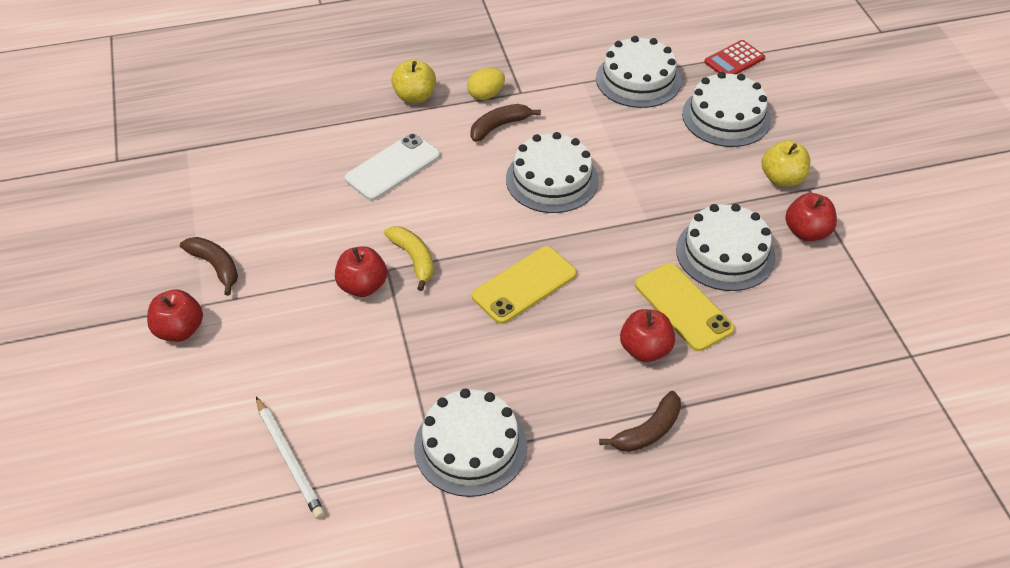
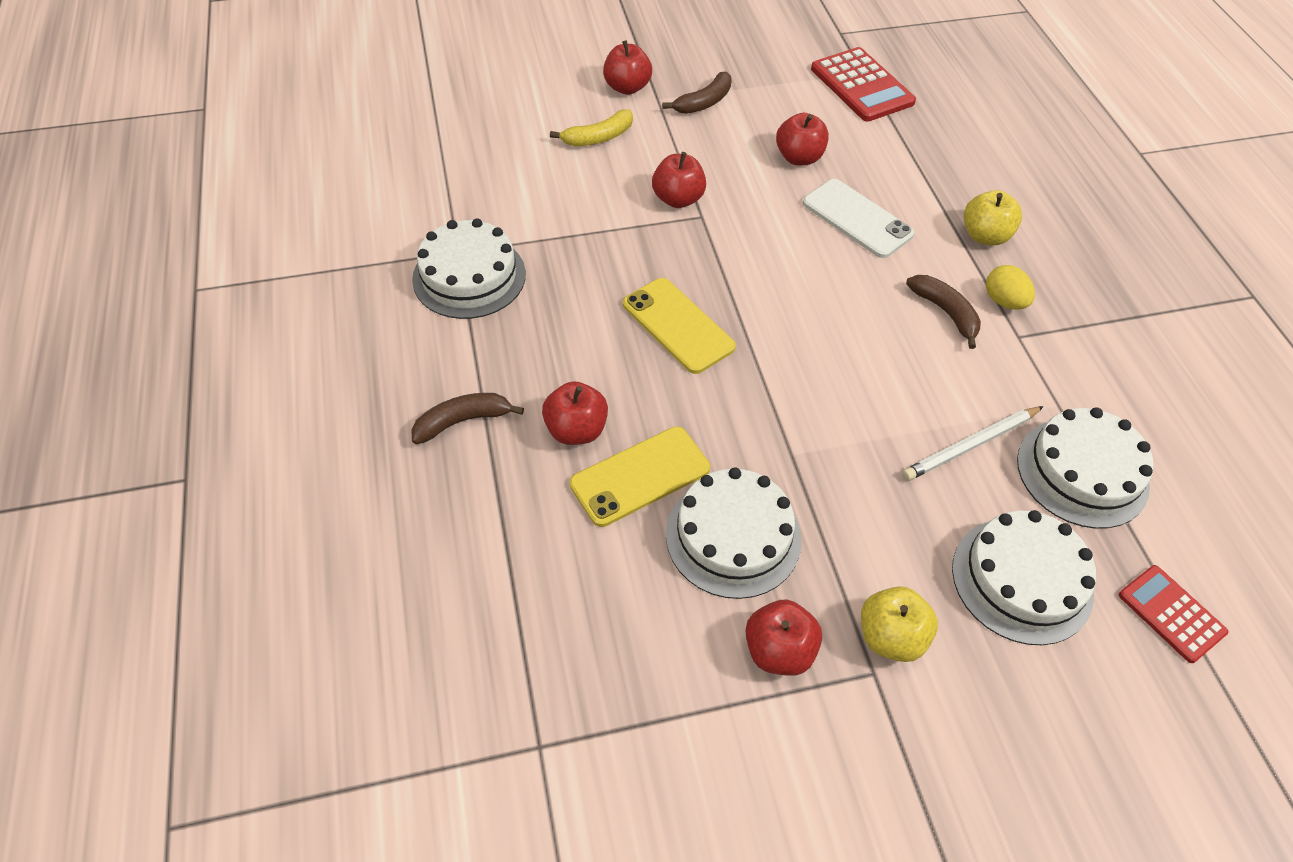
camera: 90 degrees right, 5 degrees up
white pencil [256,397,325,519] -> white pencil moved to [902,406,1044,481]
yellow banana [384,226,434,291] -> yellow banana moved to [550,109,633,146]
white cake [506,132,599,213] -> none
brown banana [599,391,681,452] -> brown banana turned 105 degrees clockwise [412,393,524,444]
none -> red apple [776,113,829,165]
none -> red calculator [811,47,916,122]

